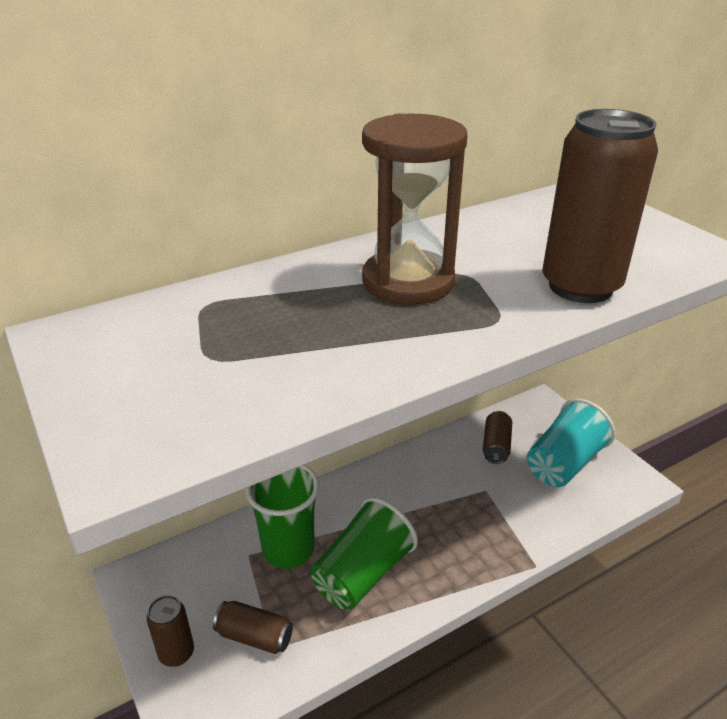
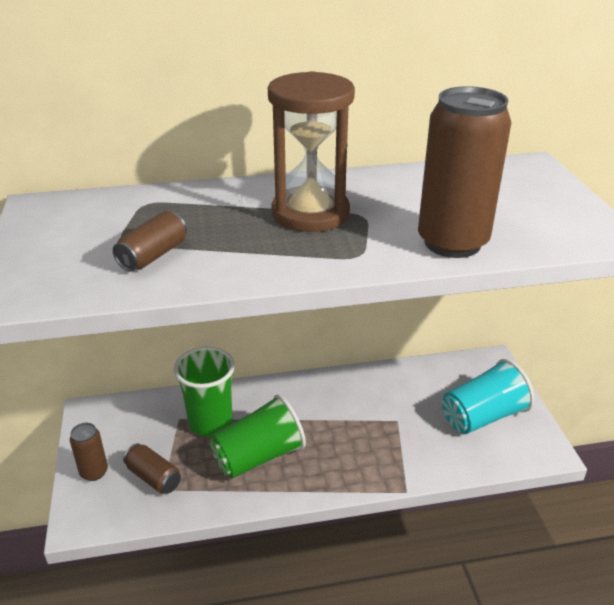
camera: 20 degrees right, 0 degrees up
brown can [483,411,512,464] -> brown can moved to [113,211,187,272]

